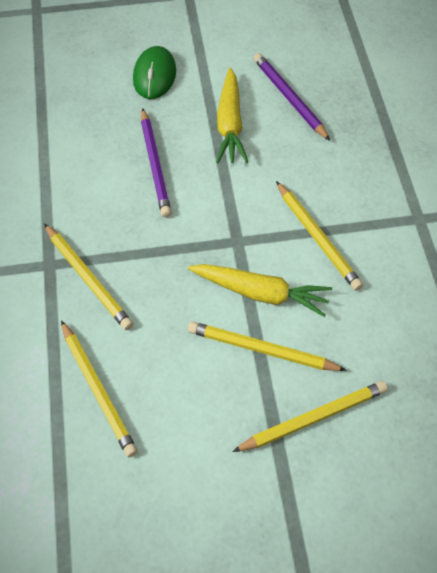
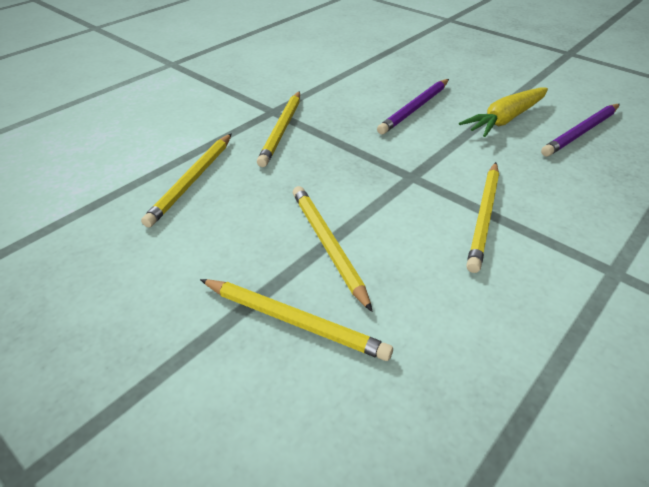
camera: 50 degrees right, 15 degrees down
green mouse [133,46,176,99] -> none
yellow carrot [188,264,332,317] -> none
purple pencil [254,53,330,141] -> purple pencil turned 150 degrees counterclockwise [541,104,620,157]

